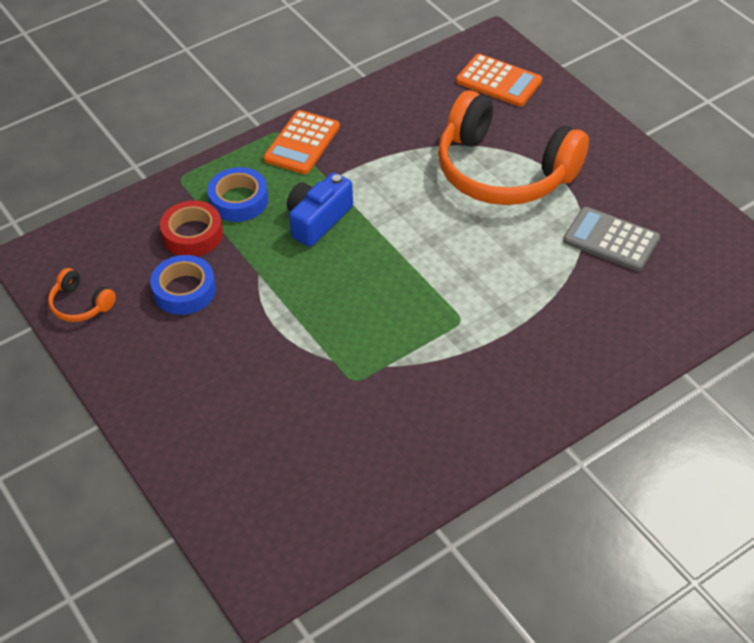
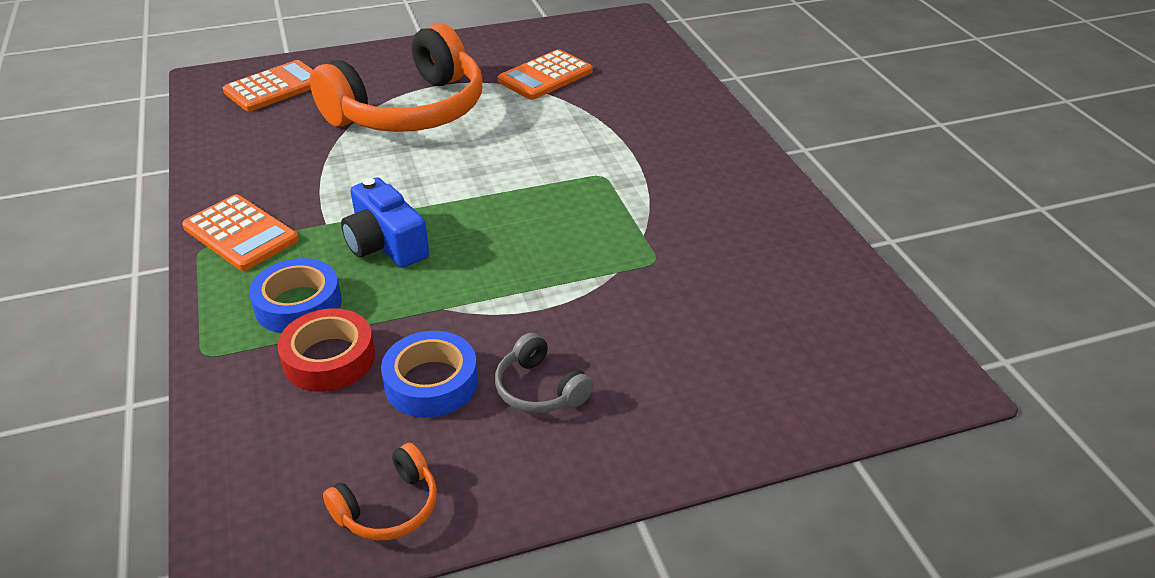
camera: 75 degrees left, 10 degrees down
grey calculator [563,207,660,271] -> orange calculator [498,49,593,100]
none -> grey headphones [495,333,594,413]

